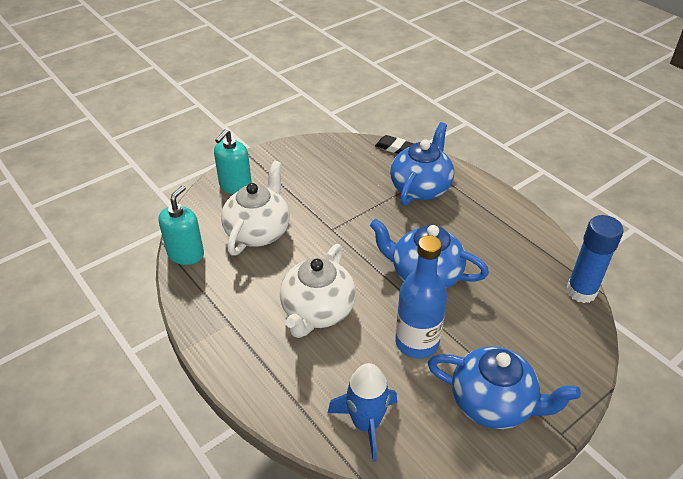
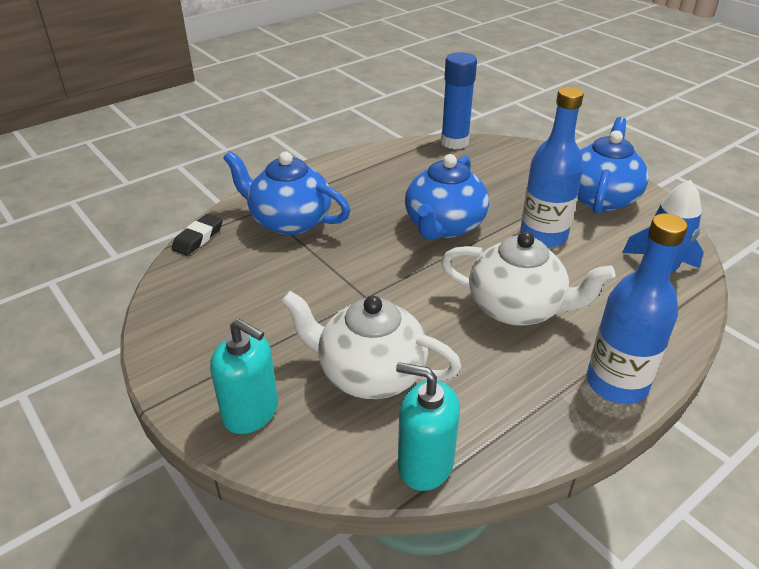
camera: 90 degrees left, 5 degrees down
none -> blue bottle [587,213,688,404]

